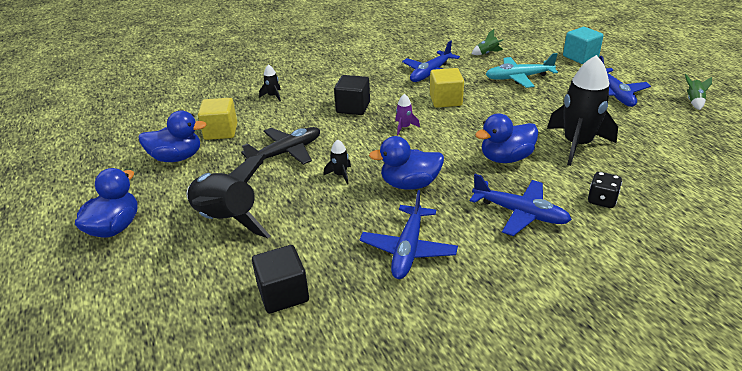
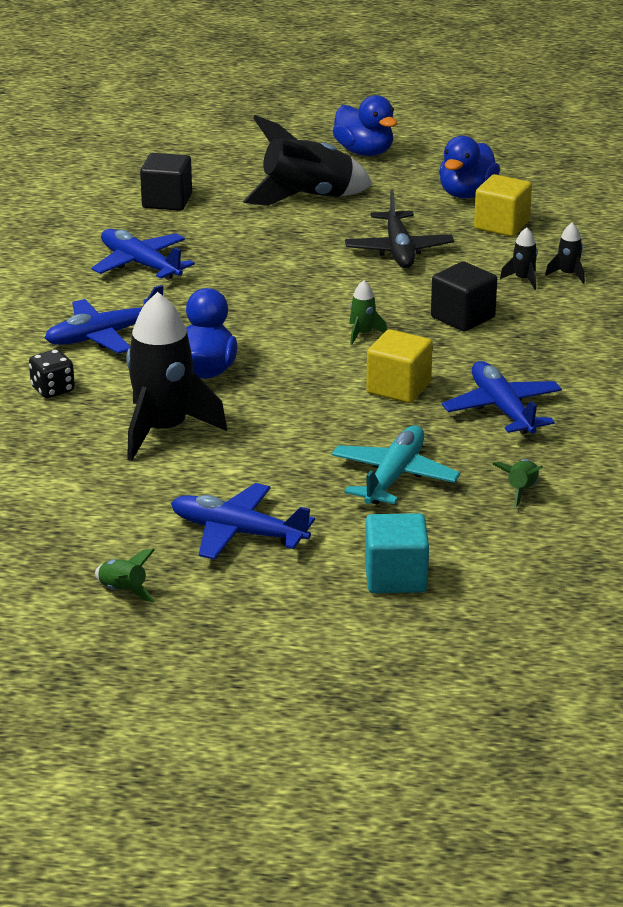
camera: 120 degrees right, 5 degrees down
black rocket [323,139,351,185] -> black rocket moved to [500,227,538,290]
blue duck [369,136,444,190] -> none
purple rocket [395,94,420,135] -> green rocket [350,280,387,345]

